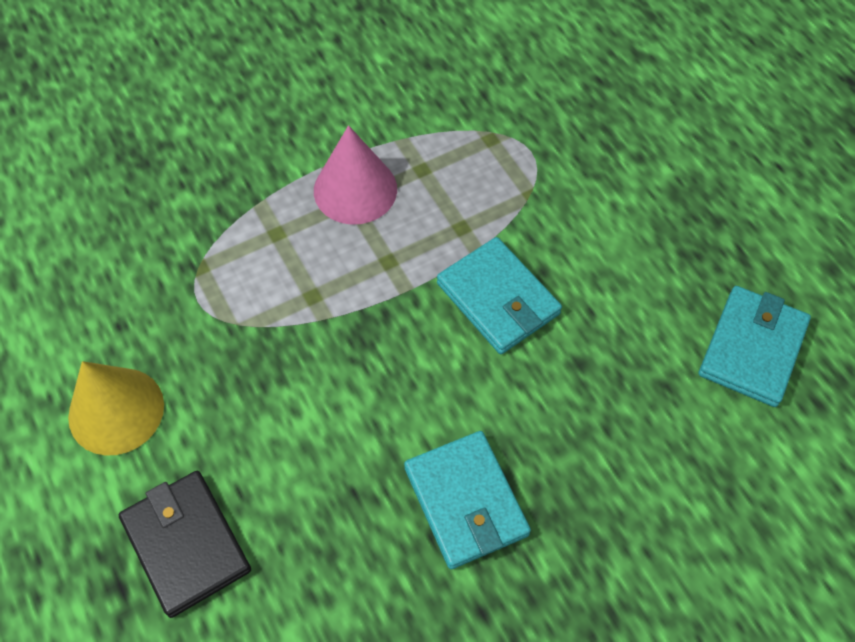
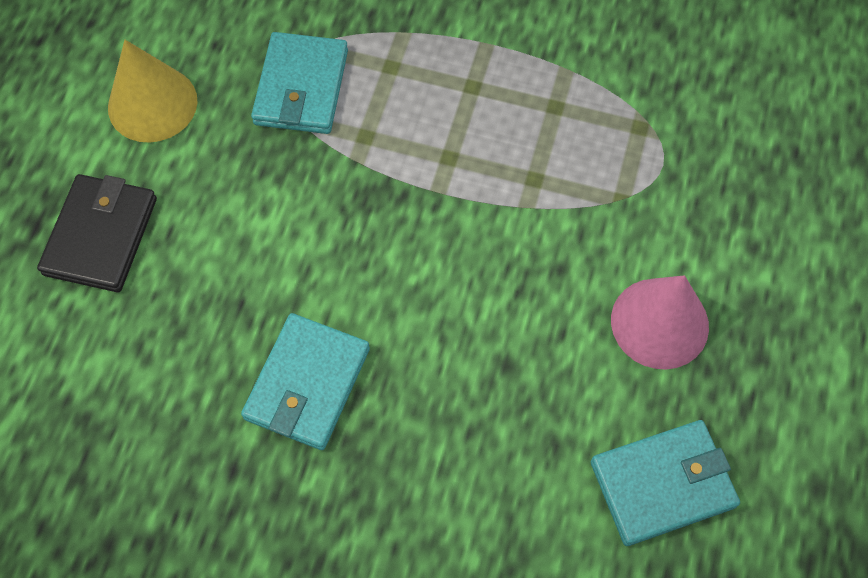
camera: 45 degrees right, 5 degrees up
pink cone [314,125,397,225] -> pink cone moved to [611,275,709,370]
turquoise wallet [437,237,562,354] -> turquoise wallet moved to [251,32,348,134]

